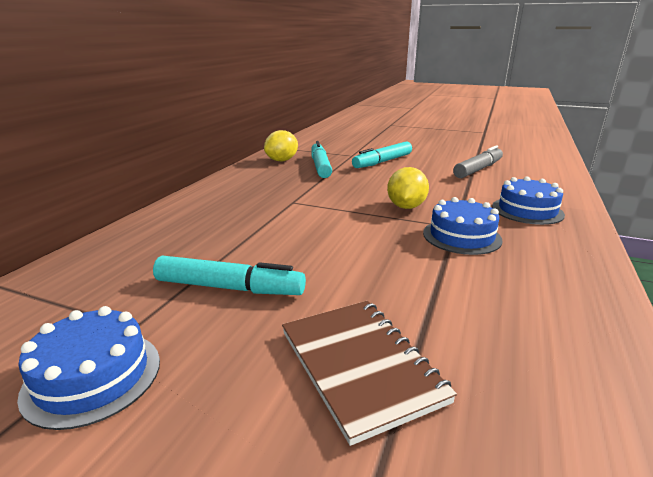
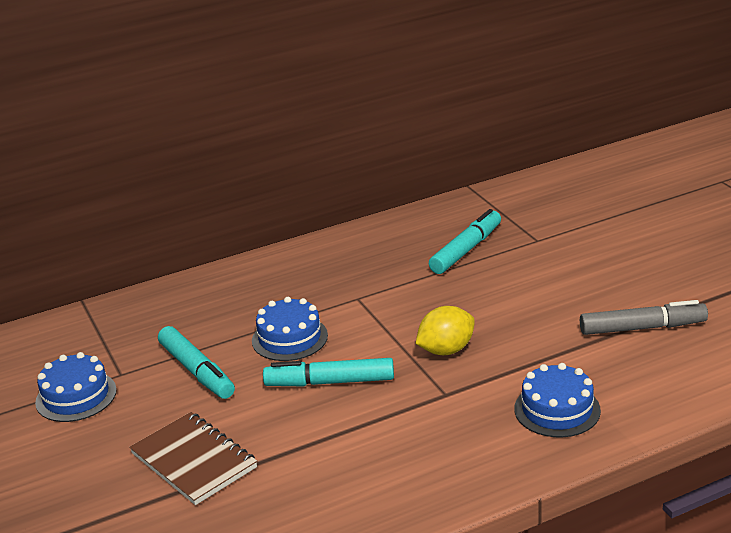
camera: 45 degrees right, 5 degrees up
yellow lemon [264,130,298,161] -> none
brown notebook [282,301,457,446] -> brown notebook turned 60 degrees counterclockwise [129,412,257,505]
turquoise marker [352,142,412,168] -> turquoise marker moved to [263,358,394,387]
blue cake [423,197,503,255] -> blue cake moved to [252,297,328,361]

